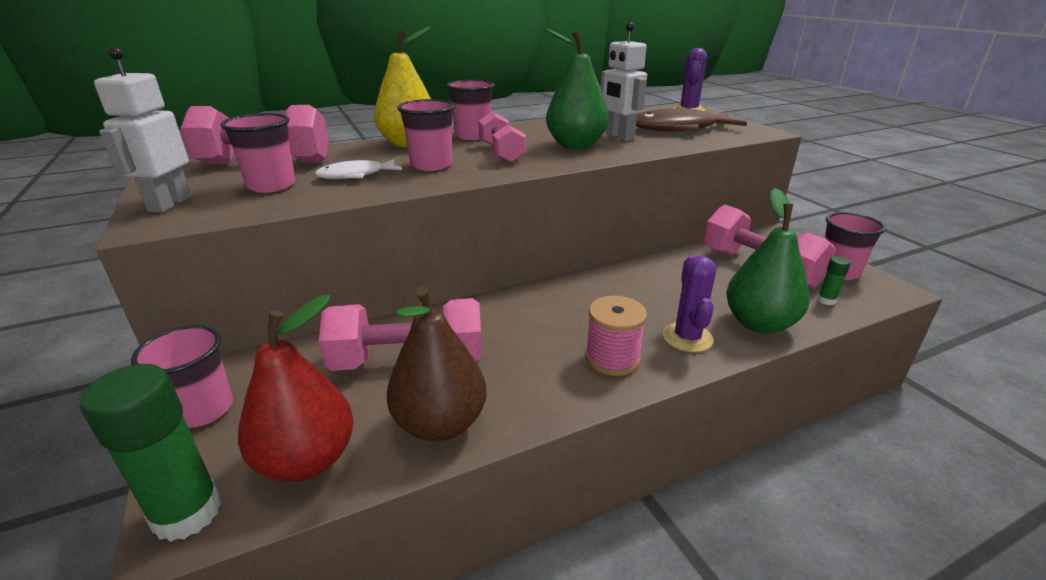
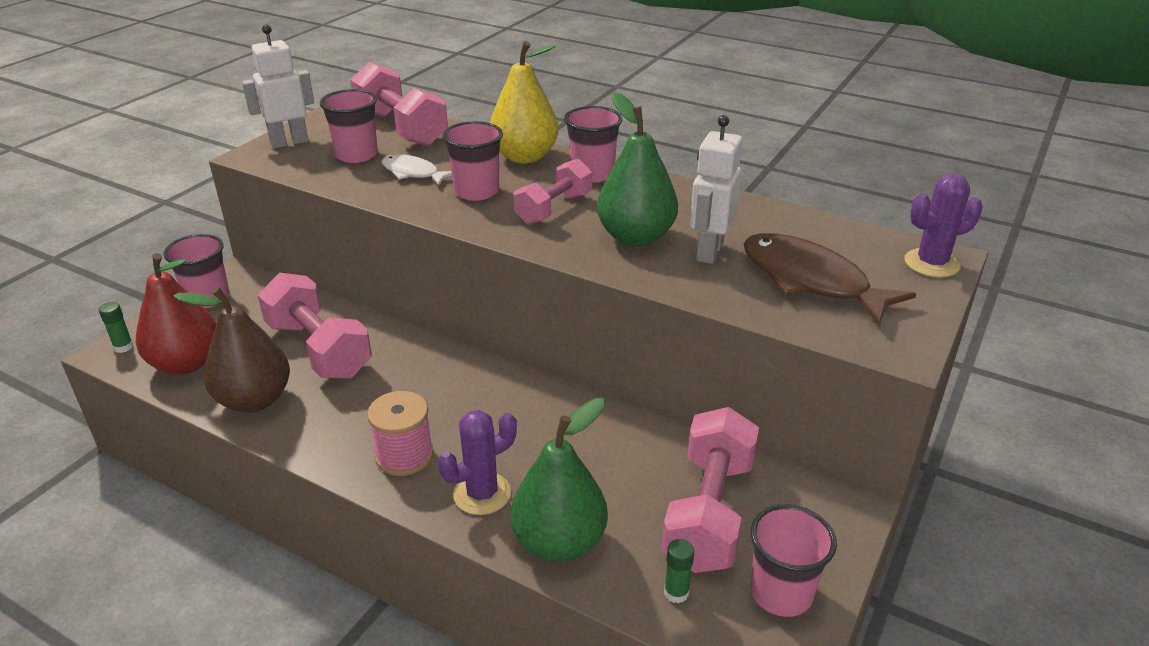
camera: 55 degrees right, 5 degrees up
green glue stick [79,364,222,542] -> green glue stick [99,302,133,353], size x0.45

